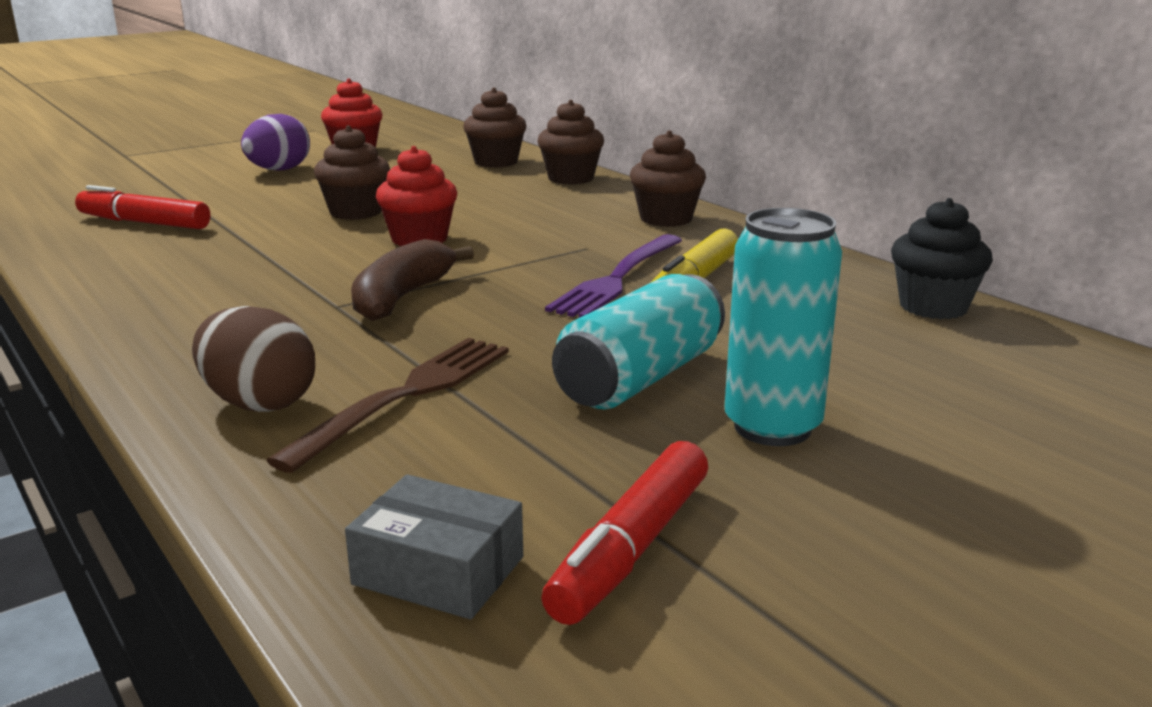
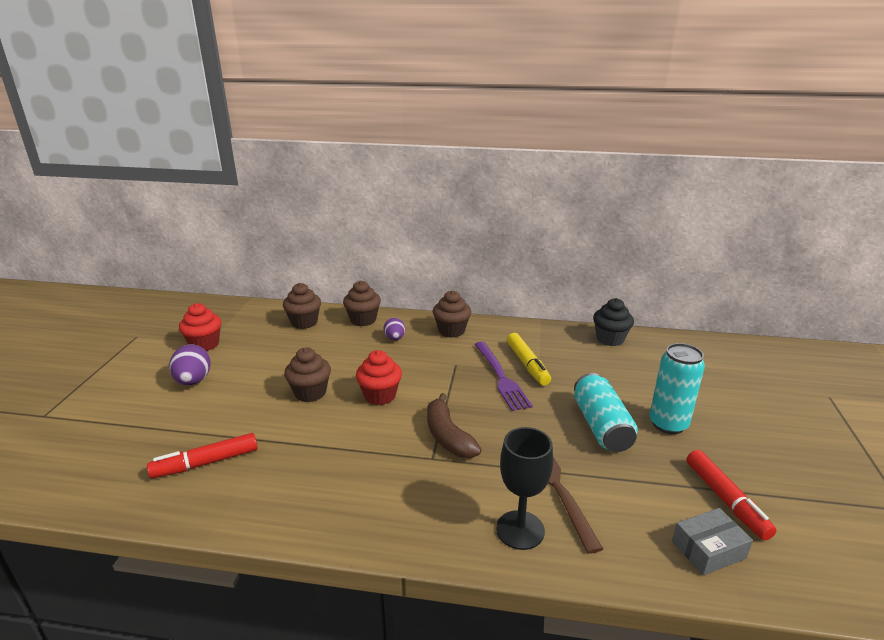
camera: 45 degrees left, 5 degrees up
brown egg [192,306,315,412] -> black goblet [496,427,553,550]
none -> purple egg [384,318,405,341]

